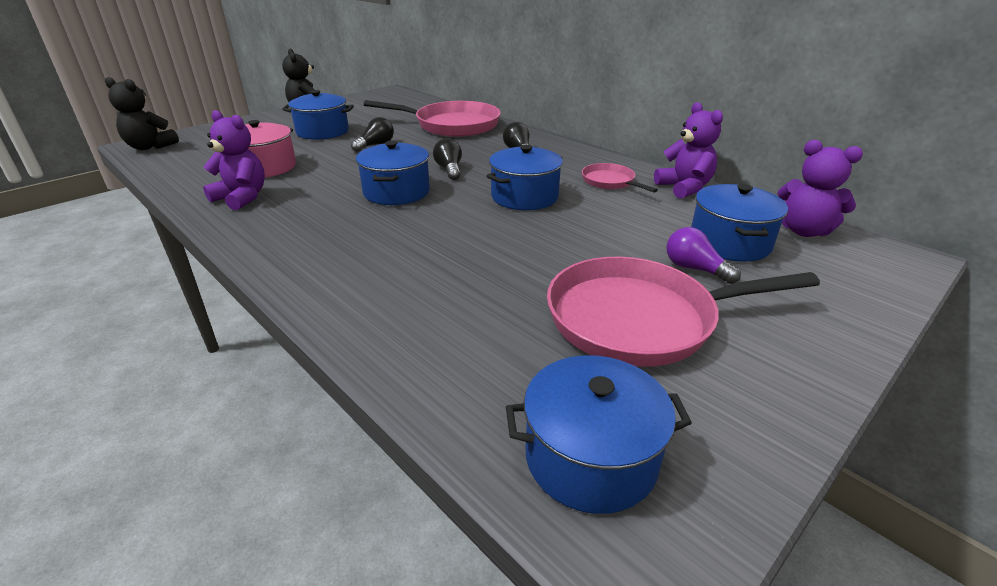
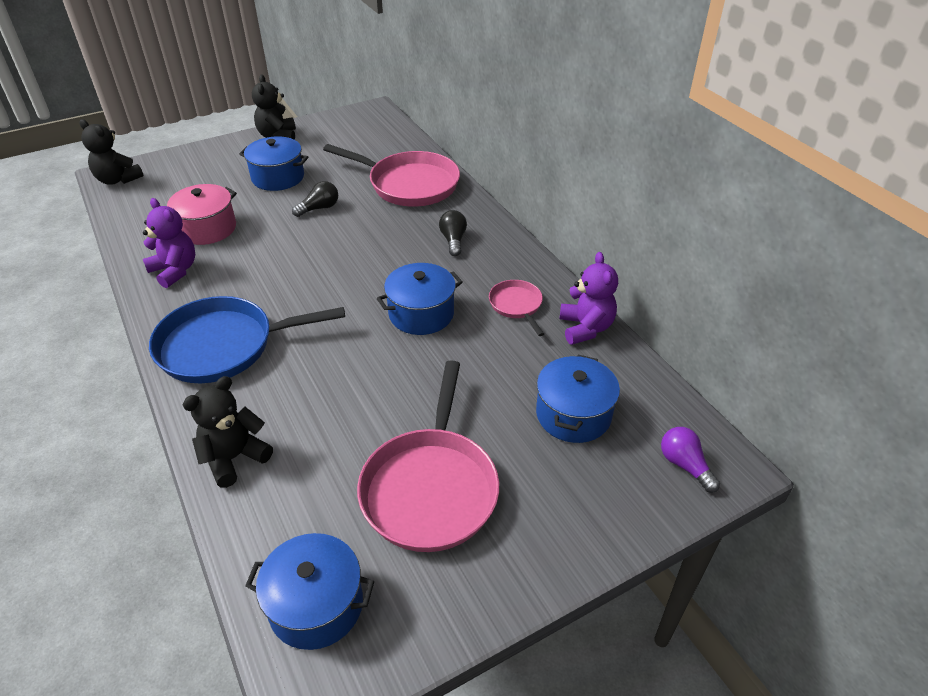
camera: 15 degrees right, 10 degrees up
blue pot [356,141,430,205] -> none
black light bulb [433,138,462,180] -> none
pink pan [547,257,820,367] -> pink pan turned 90 degrees counterclockwise [357,360,499,552]
purple light bulb [666,227,741,284] -> purple light bulb moved to [661,427,720,493]
purple teddy bear [777,140,863,237] -> none
none -> blue pan [149,296,345,383]
none -> black teddy bear [183,376,273,488]

